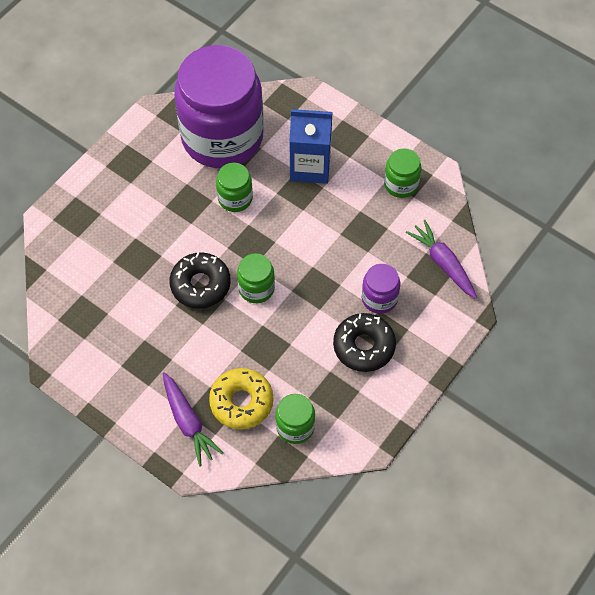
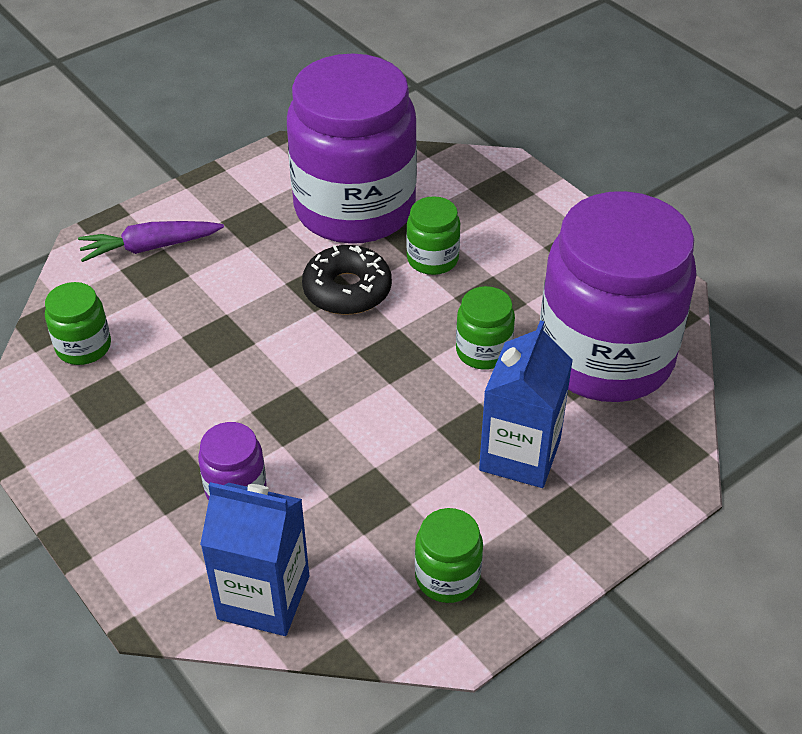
camera: 105 degrees right, 15 degrees down
yellow donut [209,368,274,429] -> none
green jar [237,253,275,303] -> green jar moved to [406,196,460,275]
black donut [333,313,396,372] -> none
purple carrot [405,220,477,299] -> blue carton [200,482,309,636]
none -> purple jar [287,54,417,244]

